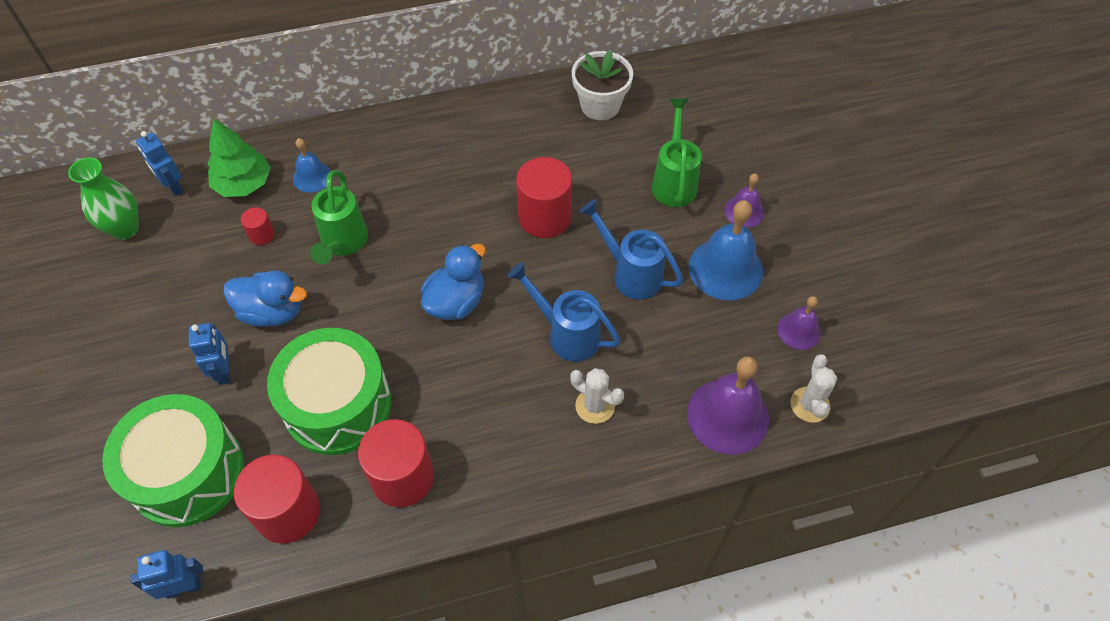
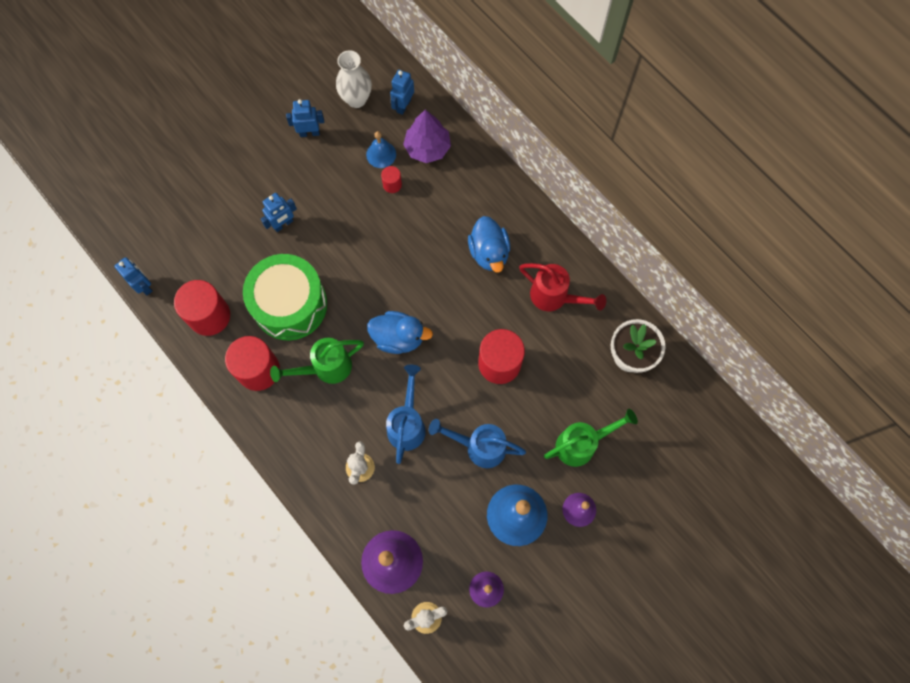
camera: 65 degrees right, 15 degrees up
green vase [68,158,139,240] -> white vase [336,50,372,108]
green drum [102,394,244,527] -> none
green tree [208,119,271,197] -> purple tree [403,110,451,163]
blue duck [224,270,307,327] -> blue duck moved to [468,216,510,273]
blue bell [293,138,331,192] -> blue bell moved to [366,131,396,168]
green watering can [310,170,368,264] -> green watering can moved to [270,338,364,384]
blue watering can [579,199,683,300] -> blue watering can turned 90 degrees counterclockwise [429,419,526,468]
none -> blue robot [286,99,324,137]
none -> red watering can [519,263,606,311]

